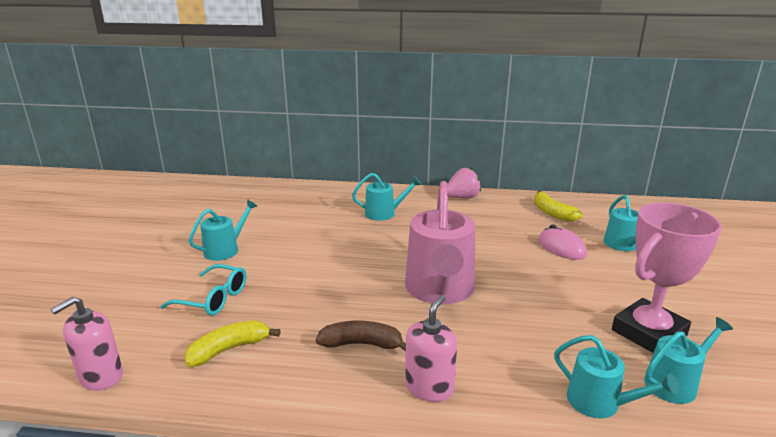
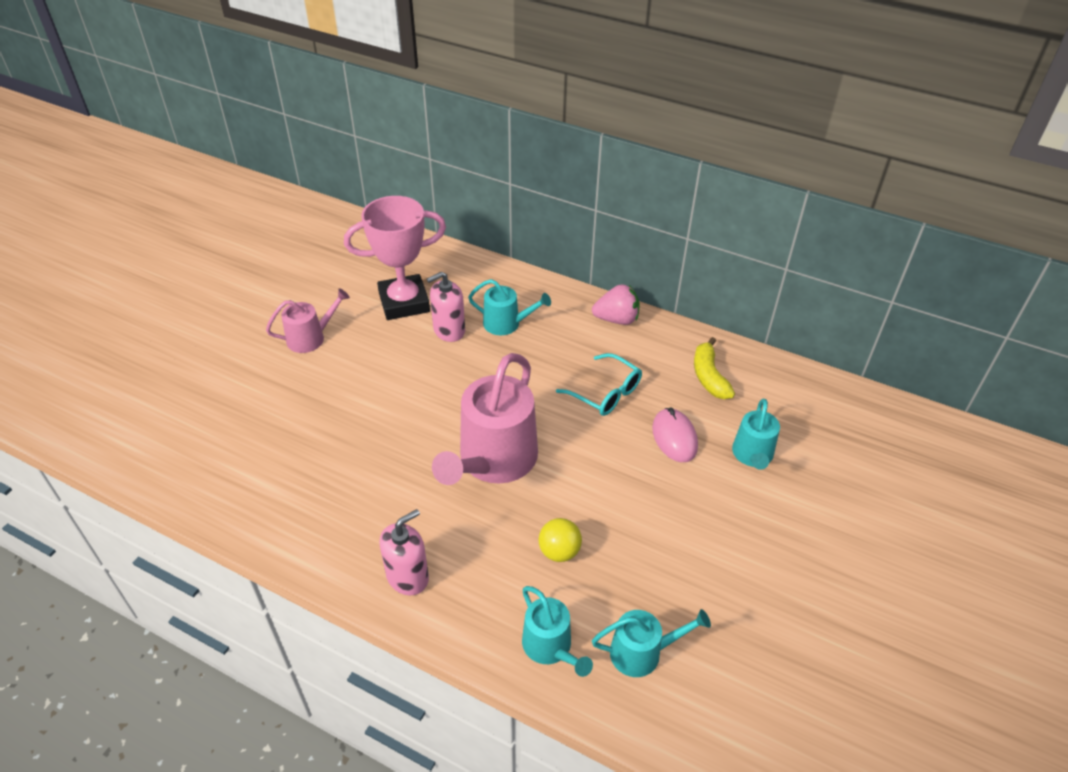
camera: 20 degrees right, 20 degrees up
pink soap dispenser [51,297,123,391] -> pink soap dispenser moved to [427,271,465,342]
turquoise glasses [160,264,246,316] -> turquoise glasses moved to [556,353,642,416]
yellow banana [184,320,281,367] -> none
turquoise watering can [189,199,257,261] -> pink watering can [266,288,350,353]
brown banana [316,320,406,351] -> none
pink trophy [612,202,722,353] -> pink trophy moved to [344,196,446,320]
none -> yellow ball [539,518,582,562]

